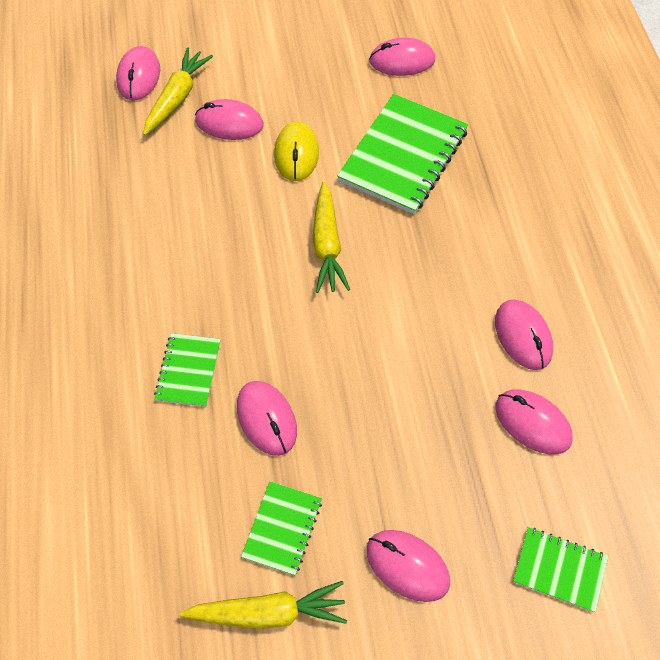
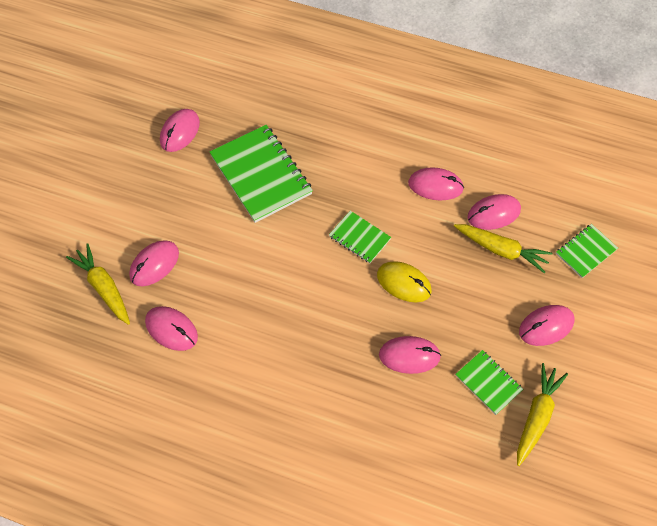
camera: 60 degrees left, 0 degrees up
pink mouse [116,46,160,101] -> pink mouse moved to [145,306,198,351]
green notebook [154,333,221,407] -> green notebook moved to [329,211,391,263]
yellow mouse [274,121,319,181] -> yellow mouse moved to [377,261,432,302]
yellow carrot [313,181,350,293] -> yellow carrot moved to [454,224,553,273]

